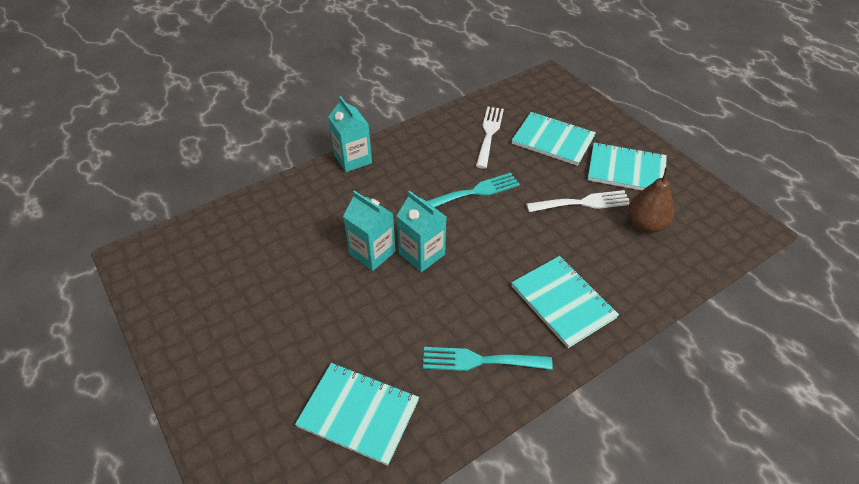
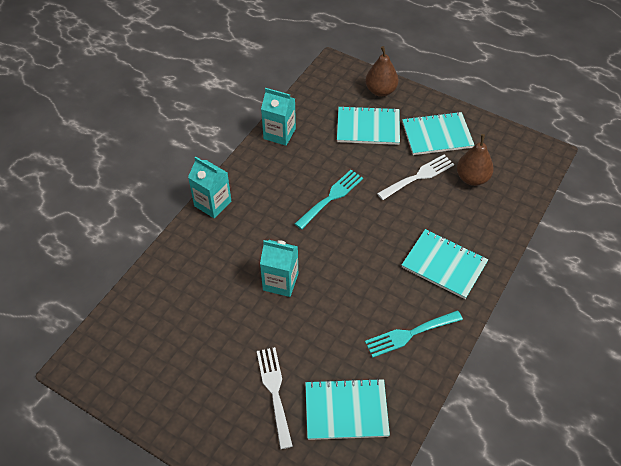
camera: 25 degrees left, 5 degrees up
turquoise carton [397,191,446,272] -> turquoise carton moved to [261,88,296,146]
white fork [476,107,504,169] -> white fork moved to [257,347,293,449]
none -> brown pear [365,46,398,97]

